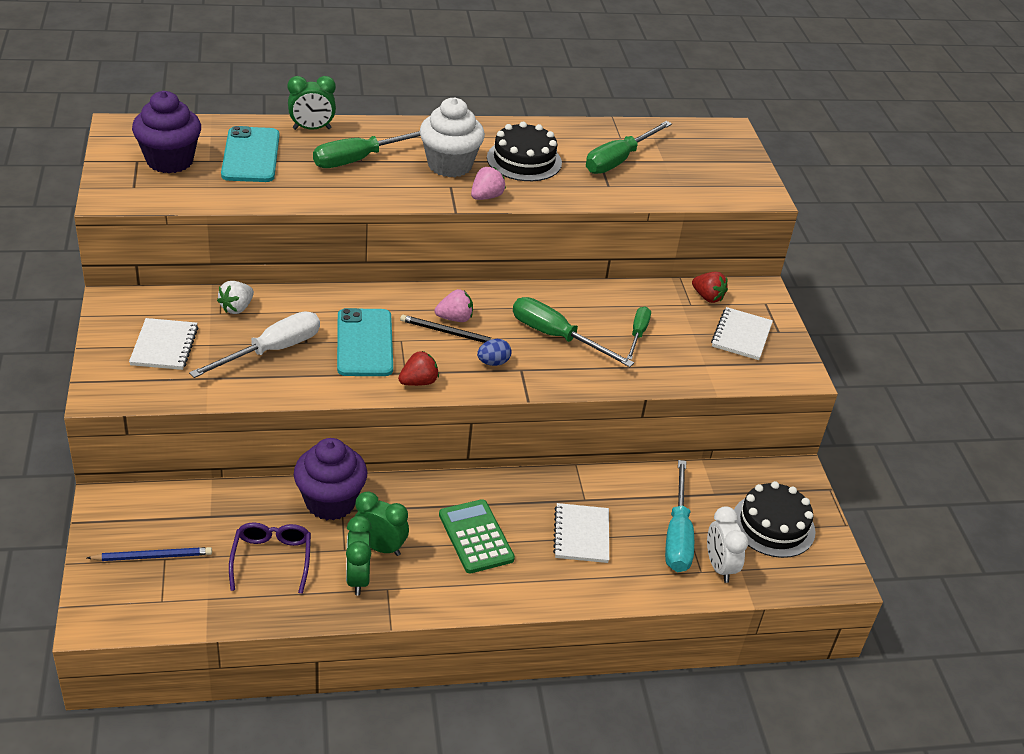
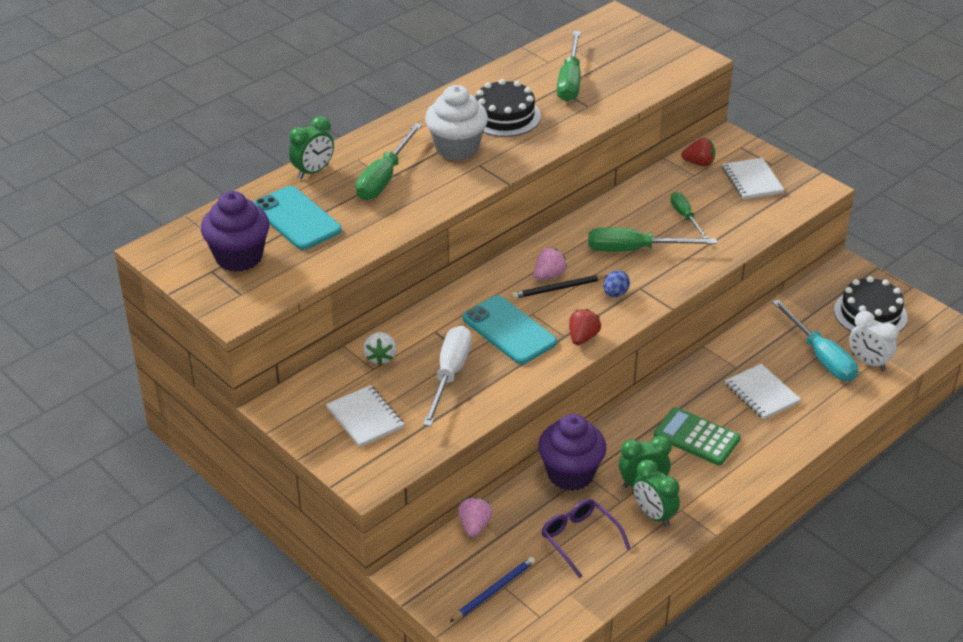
camera: 30 degrees left, 0 degrees up
pink strawberry [471,167,506,200] -> pink strawberry moved to [458,497,492,537]

